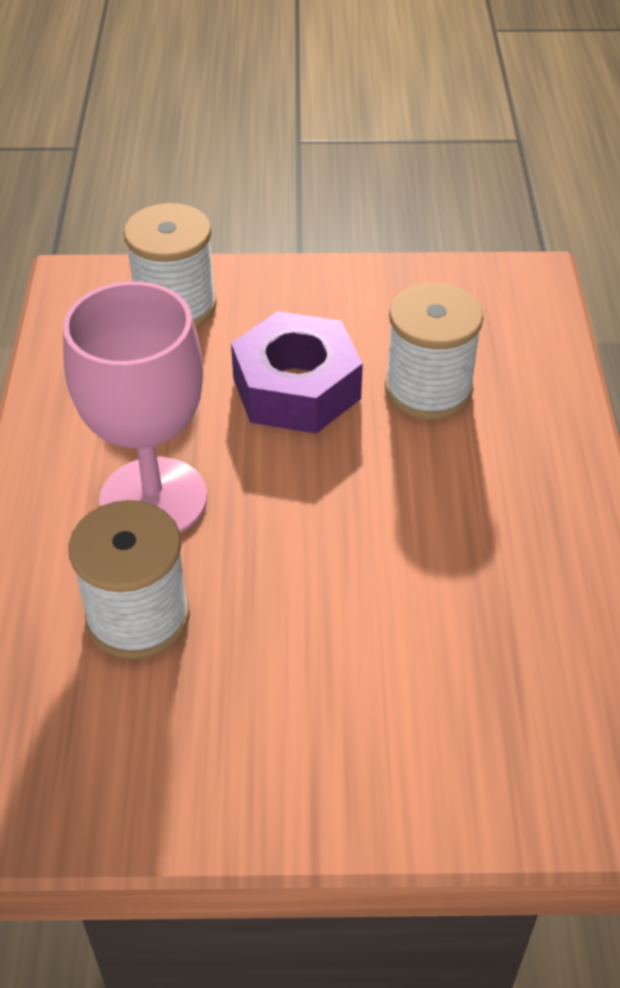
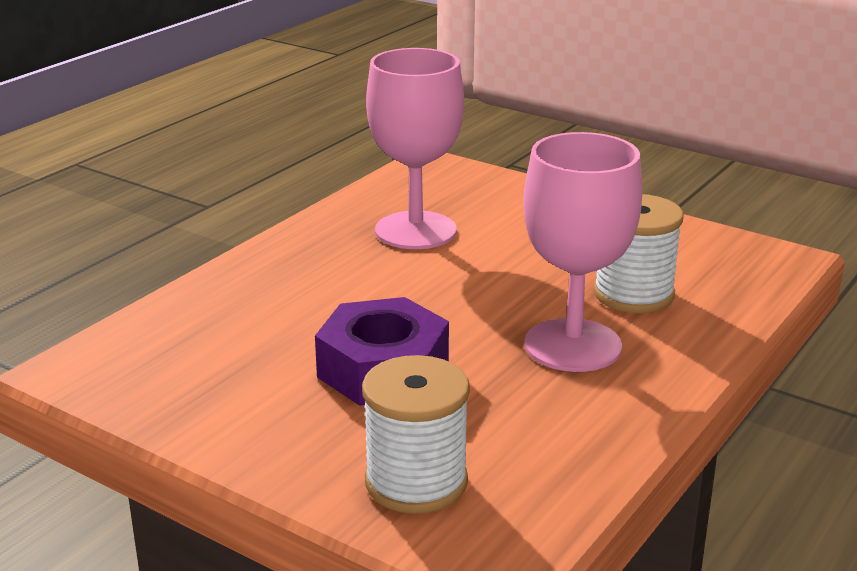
camera: 145 degrees left, 20 degrees down
white spool [385,283,483,420] -> none
none -> pink goblet [366,48,464,249]

